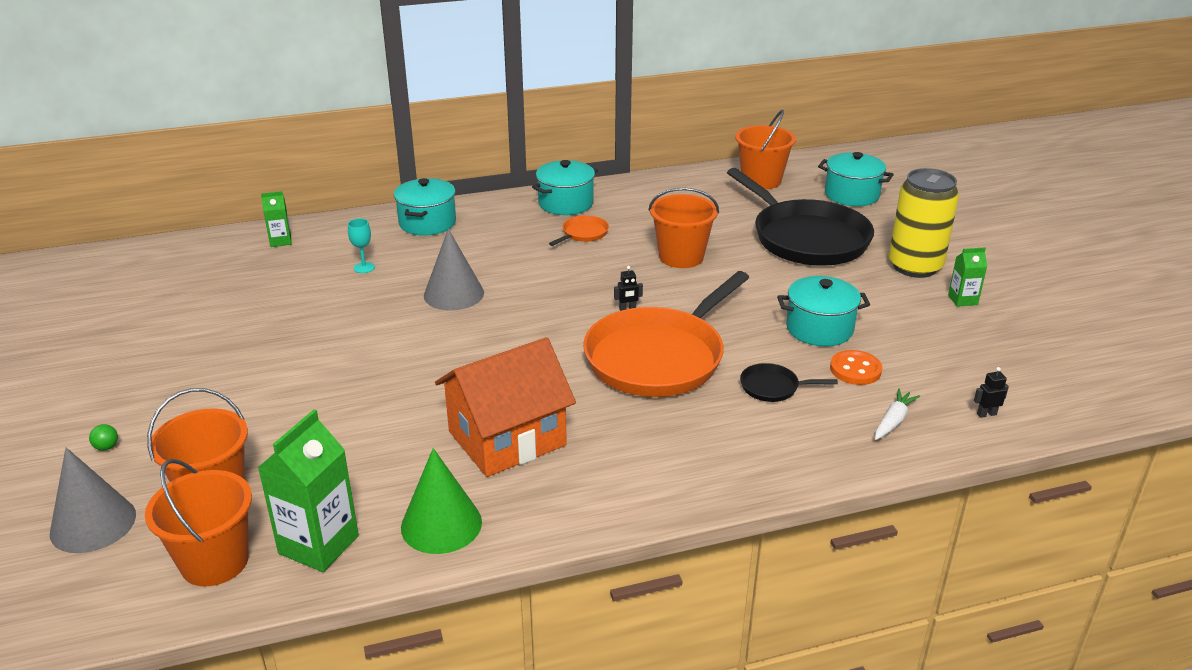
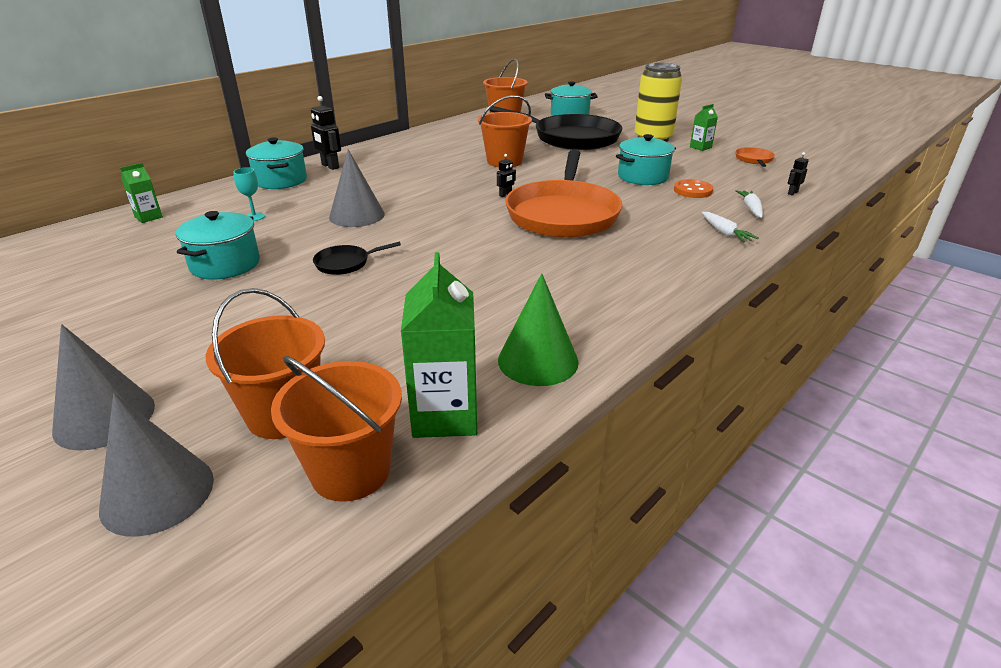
camera: 30 degrees left, 0 degrees up
green ball [89,424,118,451] -> grey cone [52,324,155,450]
orange house [435,337,576,477] -> none
turquoise pot [532,160,598,215] -> turquoise pot moved to [176,211,260,280]
orange pan [549,215,609,246] -> orange pan moved to [735,147,775,167]
black pan [740,363,838,402] -> black pan moved to [313,242,401,275]
none -> black robot [311,96,341,170]
none -> white carrot [702,212,759,242]

